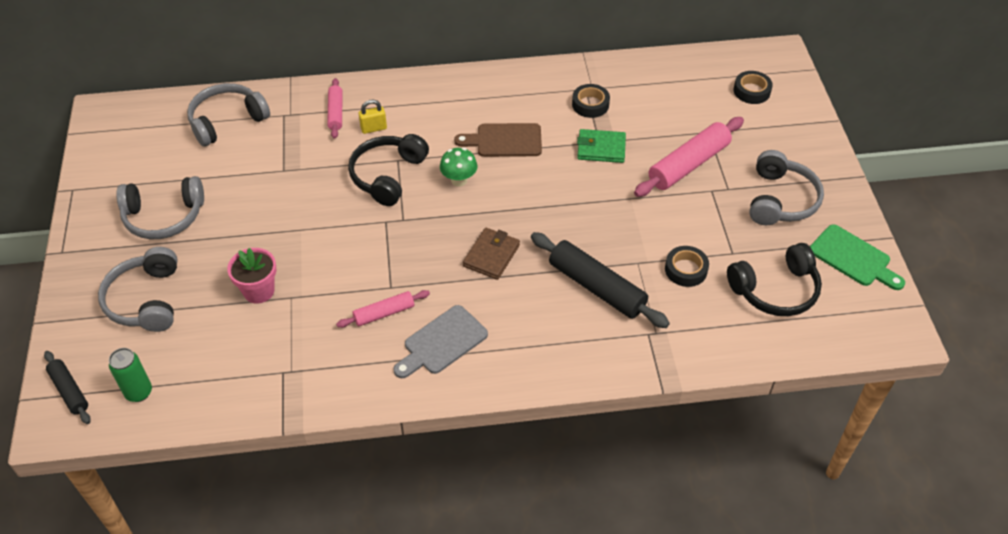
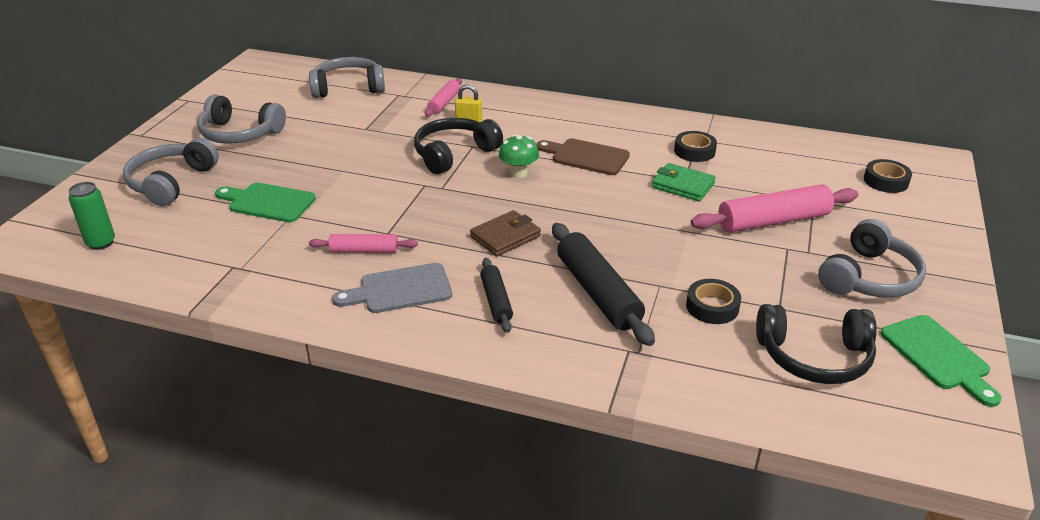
camera: 25 degrees right, 15 degrees down
black rolling pin [44,351,91,424] -> black rolling pin moved to [480,258,513,333]
pink flower pot [227,248,277,304] -> green cutting board [215,183,316,222]

